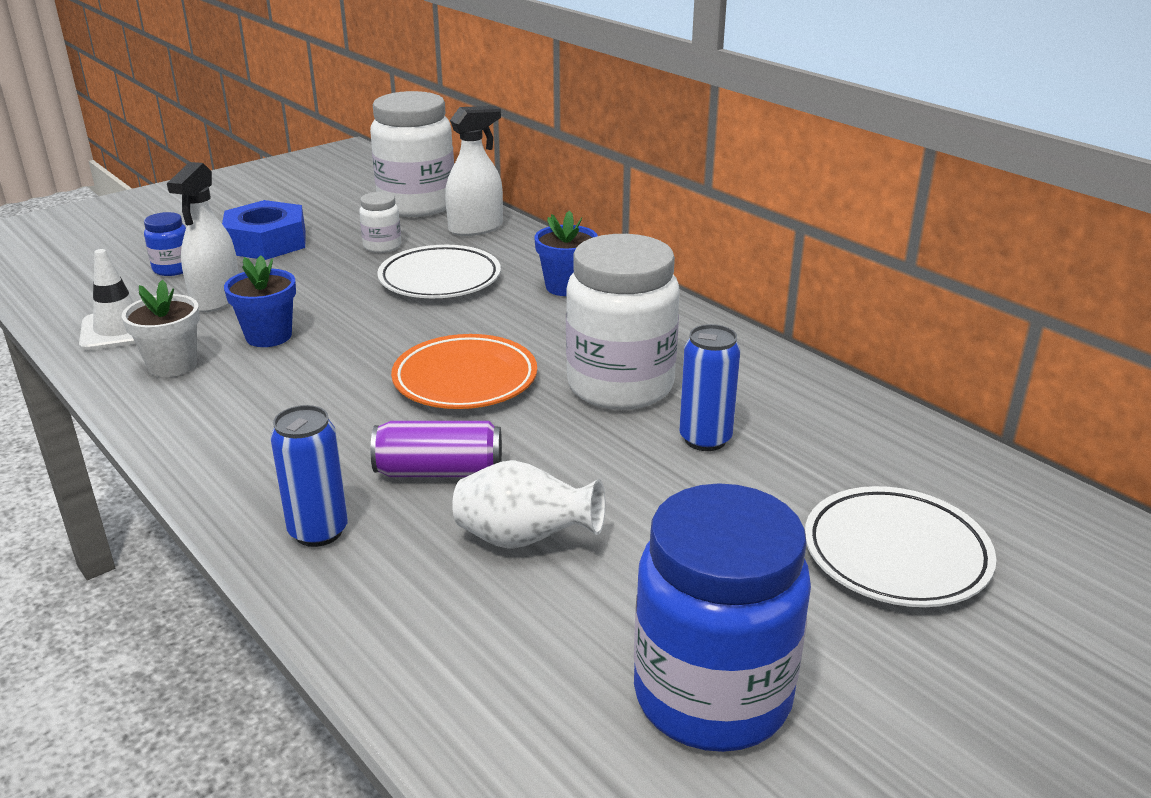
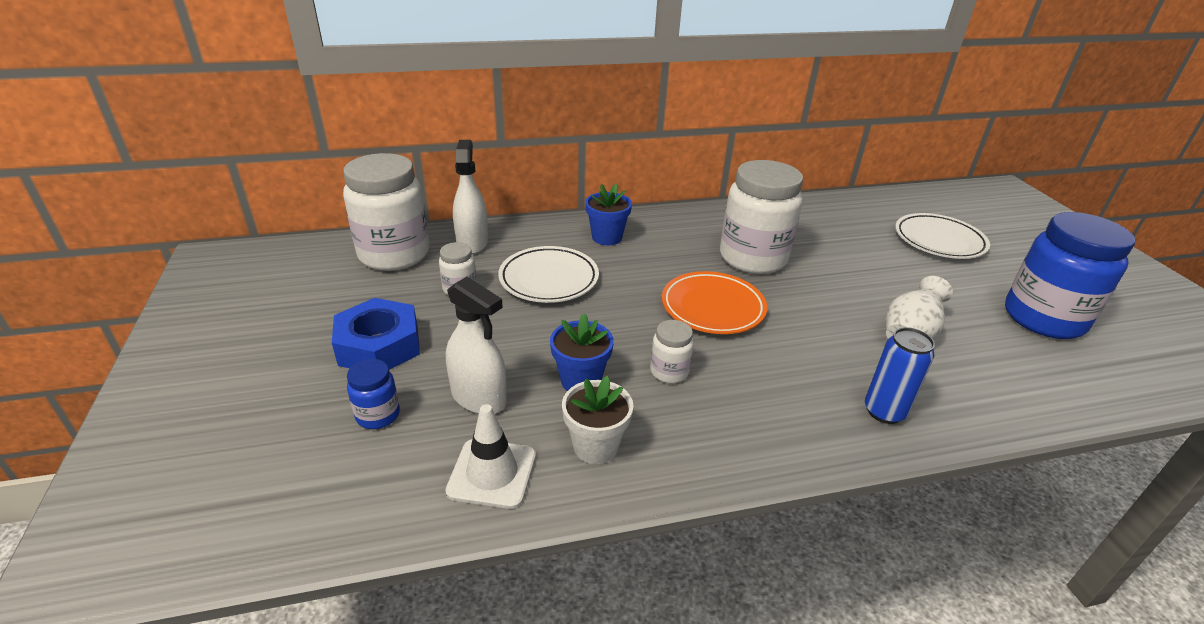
camera: 65 degrees left, 5 degrees up
purple can [371,421,502,477] -> none
blue can [679,324,740,451] -> none
none -> white jar [650,320,694,383]

